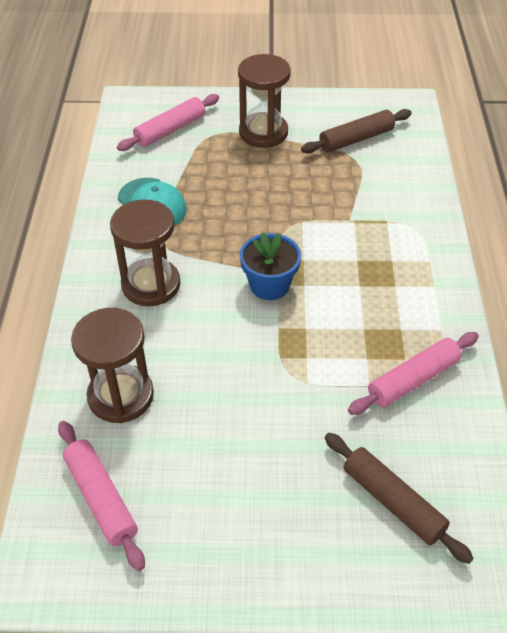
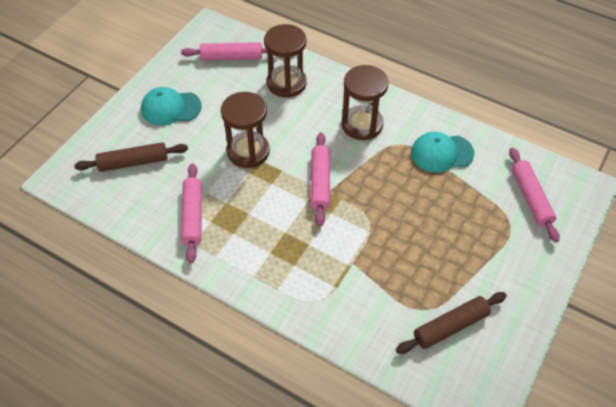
camera: 120 degrees right, 5 degrees up
brown hourglass [238,54,291,148] -> brown hourglass moved to [221,92,270,168]
blue flower pot [240,232,301,300] -> pink rolling pin [310,133,330,227]
brown rolling pin [301,109,412,153] -> brown rolling pin turned 60 degrees clockwise [396,292,507,354]
none -> turquoise cap [141,87,202,125]

